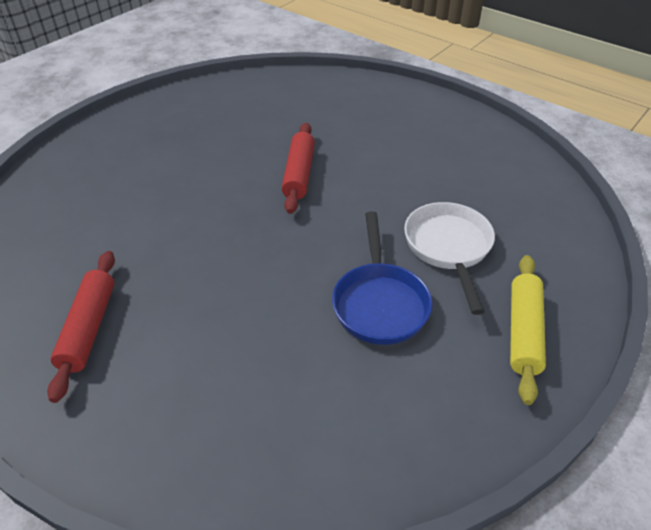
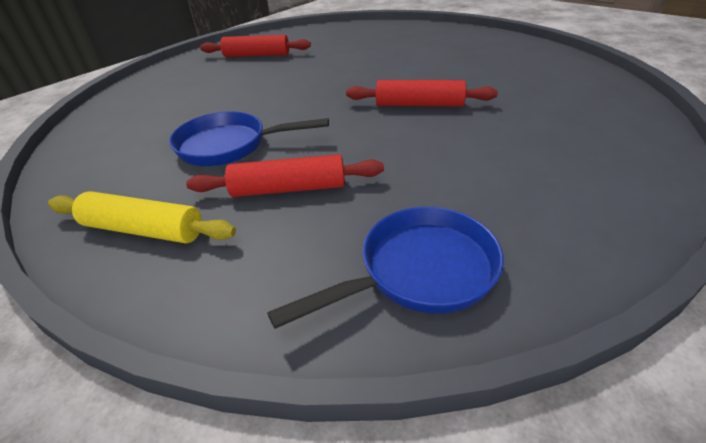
camera: 95 degrees right, 5 degrees down
white pan [404,202,495,315] -> red rolling pin [186,154,384,197]
none -> blue pan [267,207,504,329]

